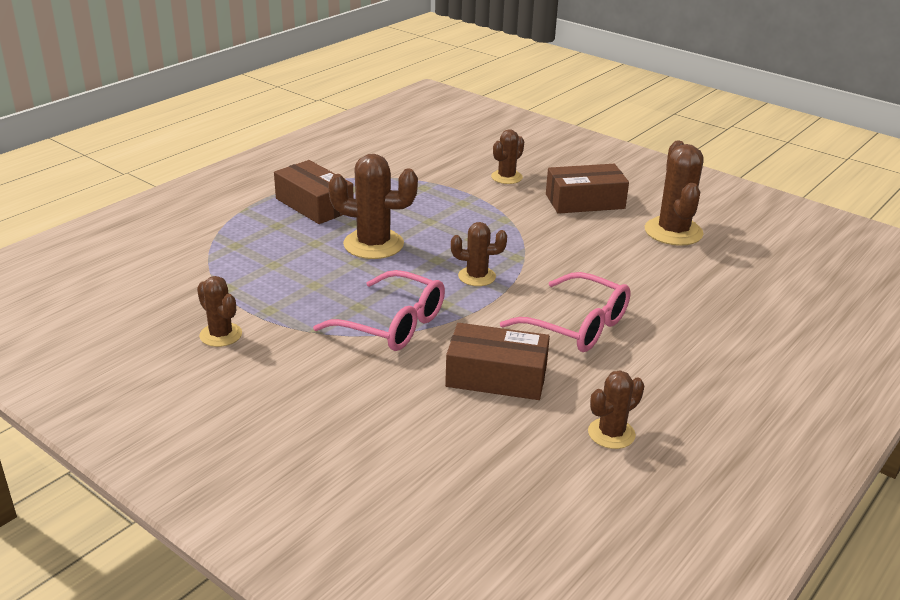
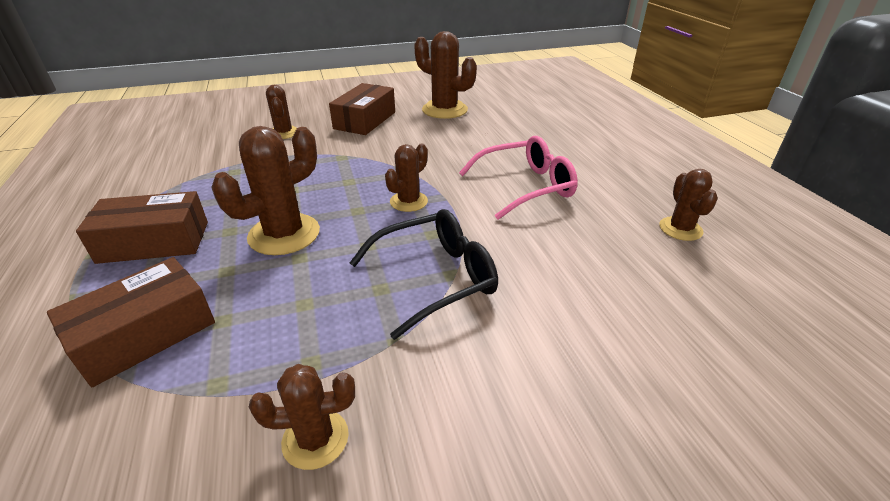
camera: 55 degrees left, 5 degrees up
pink glasses [313,270,445,351] -> black glasses [350,209,498,340]
brown box [445,323,550,400] -> brown box moved to [47,257,215,387]

